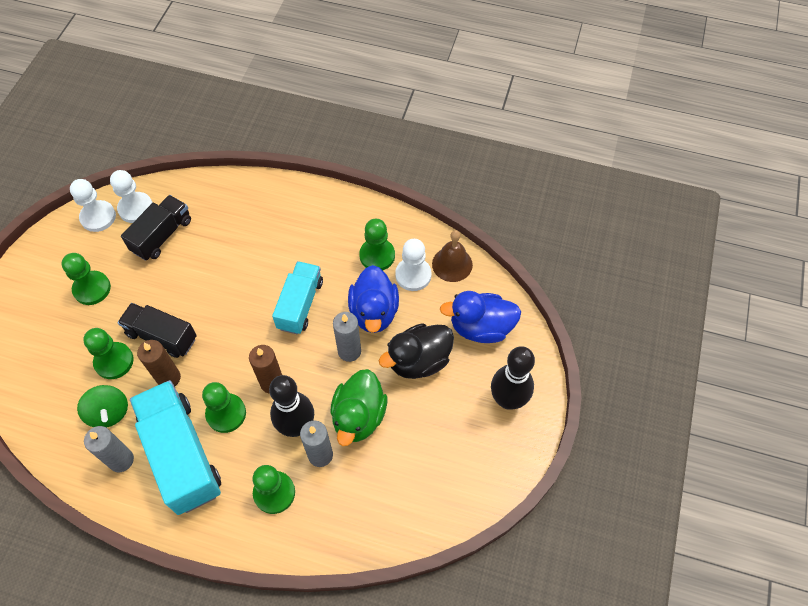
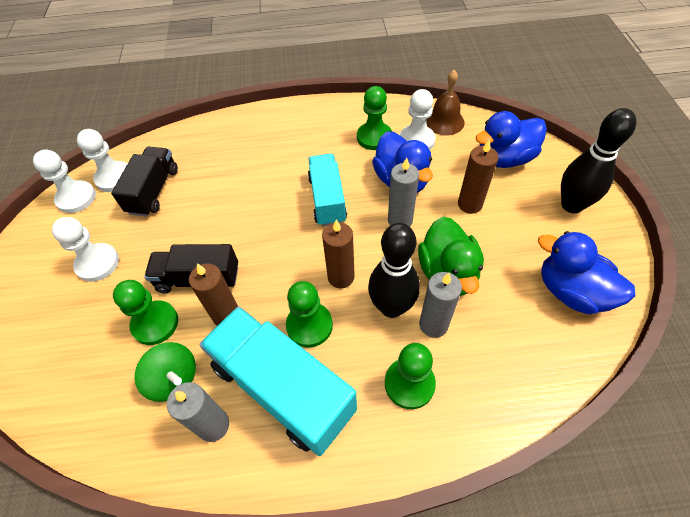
camera: 20 degrees left, 5 degrees down
green pawn [61,253,111,305] -> white pawn [52,217,119,282]
black duck [378,323,454,379] -> brown candle [458,139,499,214]
none -> blue duck [538,231,635,315]

